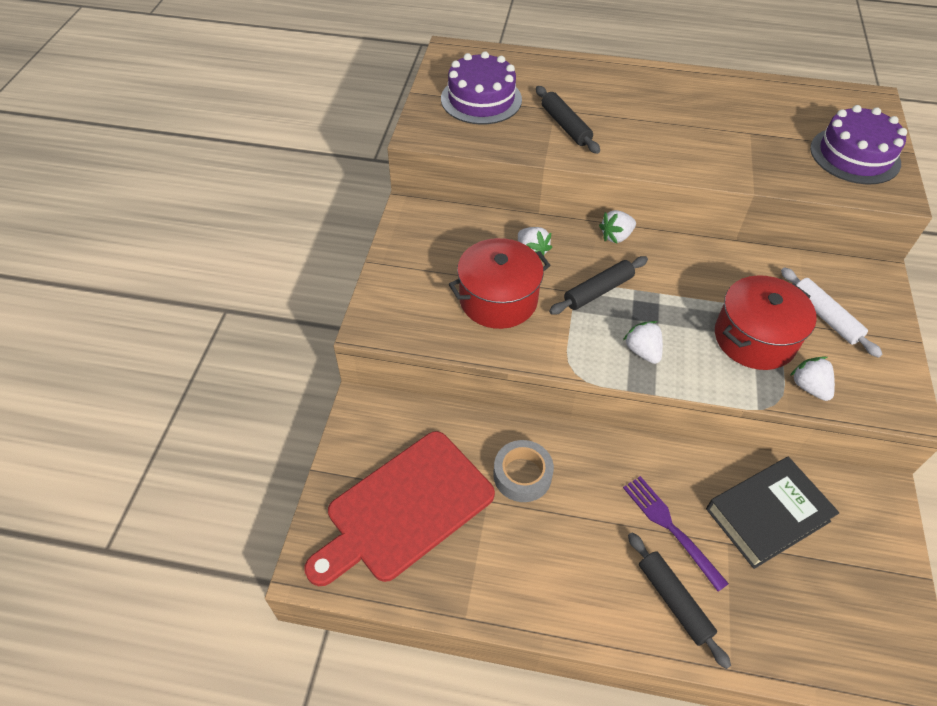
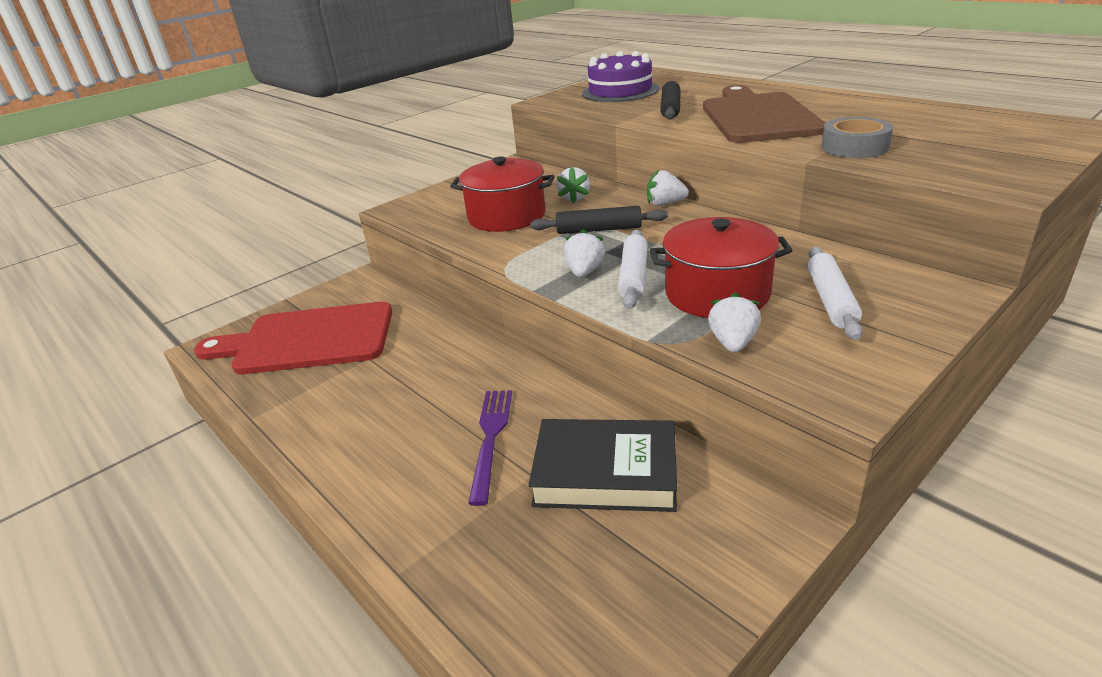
camera: 40 degrees right, 20 degrees down
grey tape [493,440,554,502] -> grey tape moved to [821,117,893,158]
black rolling pin [628,533,731,669] -> none
purple cake [810,105,907,184] -> none
none -> white rolling pin [618,229,648,309]
none -> brown cutting board [703,85,825,143]

